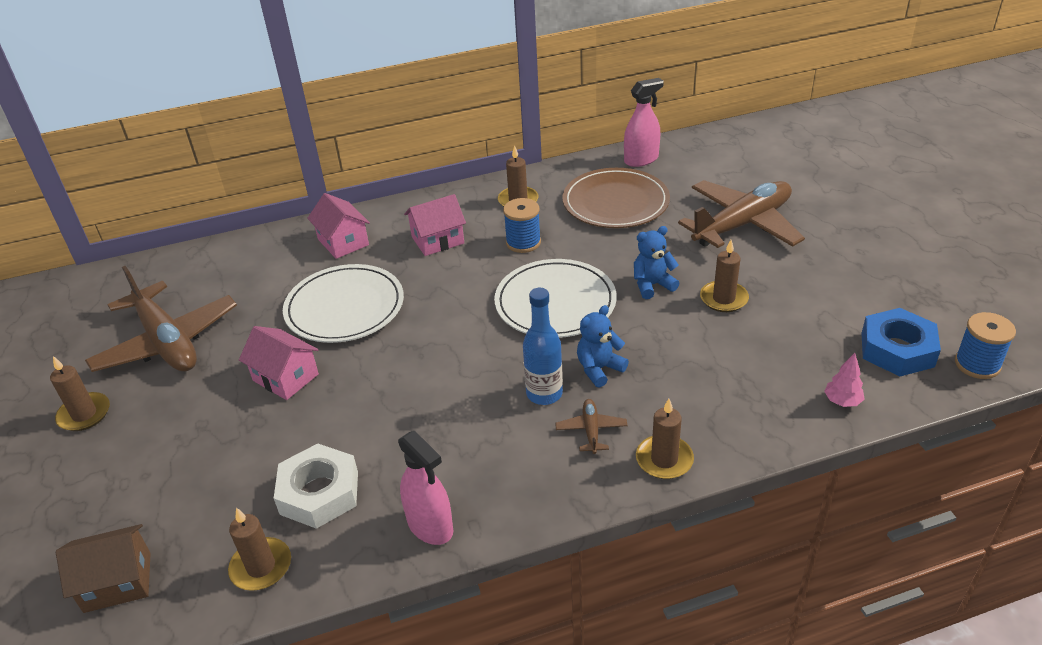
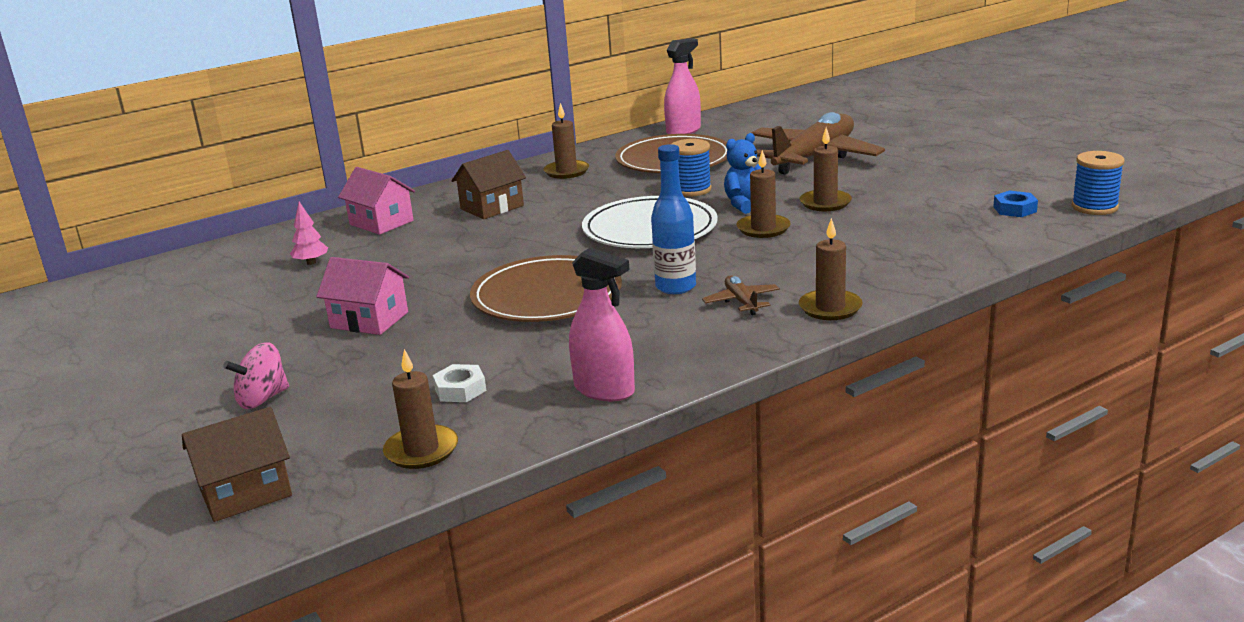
camera: 15 degrees left, 15 degrees down
brown candle [50,356,110,431] -> brown candle moved to [737,150,791,238]
brown plane [85,266,237,372] -> none
white nut [274,443,358,529] -> white nut [433,364,486,402], size x0.53
white plate [283,264,404,343] -> none
pink house [404,194,466,256] -> brown house [451,150,526,219]
blue spool [503,198,541,253] -> blue spool moved to [672,139,712,197]
blue teddy bear [577,305,629,388] -> none
pink tree [824,353,865,407] -> pink tree moved to [290,202,328,265]
blue nut [861,308,941,376] -> blue nut [993,191,1038,217], size x0.53
none -> pink spinning top [223,342,289,409]
none -> brown plate [470,255,622,322]

